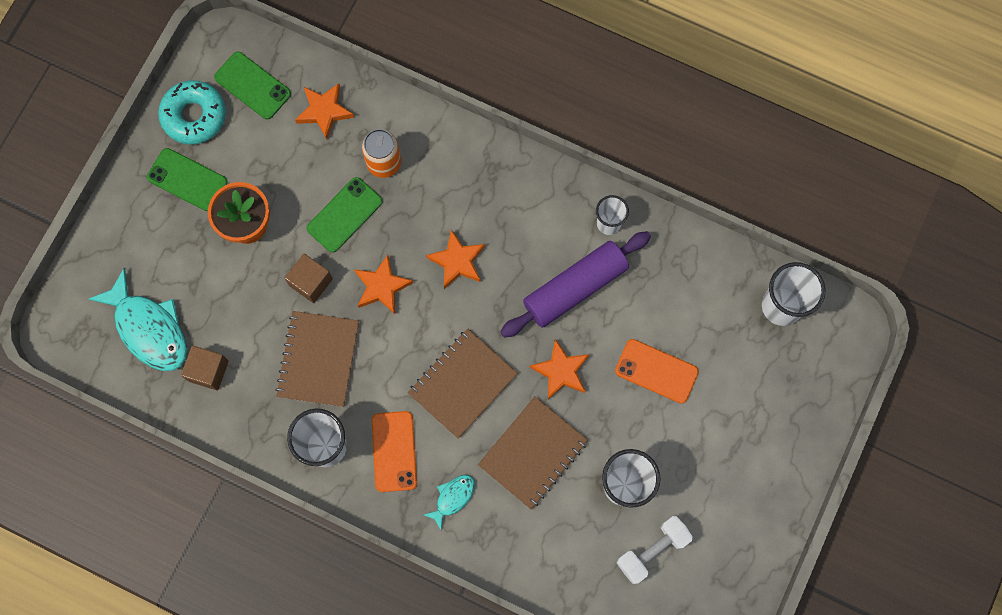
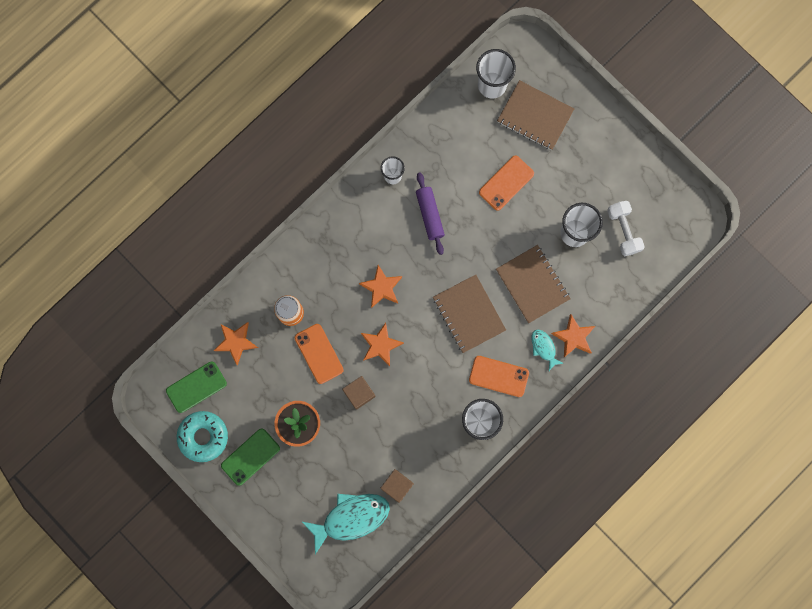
camera: 70 degrees left, 5 degrees up
brown notebook [275,311,359,407] -> brown notebook moved to [497,80,574,150]
green phone [307,177,383,252] -> orange phone [295,324,344,384]
purple rolling pin [500,231,651,338] -> purple rolling pin [416,172,445,255], size x0.66
orange star [530,339,590,400] -> orange star moved to [551,314,595,357]

